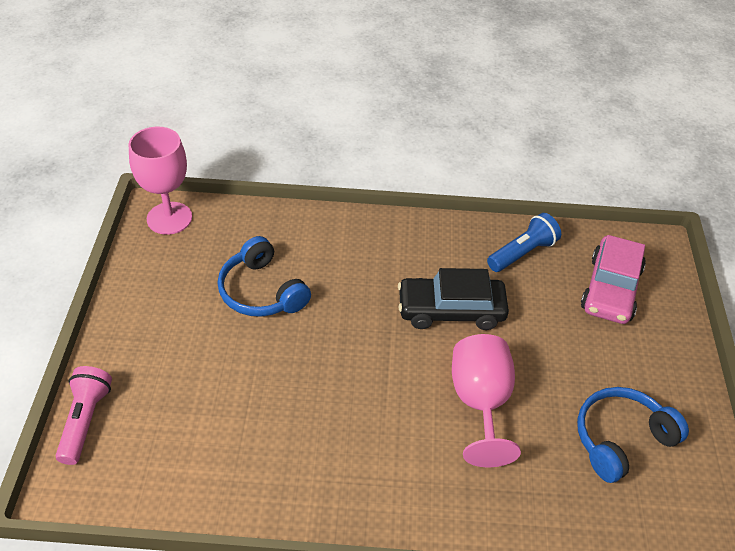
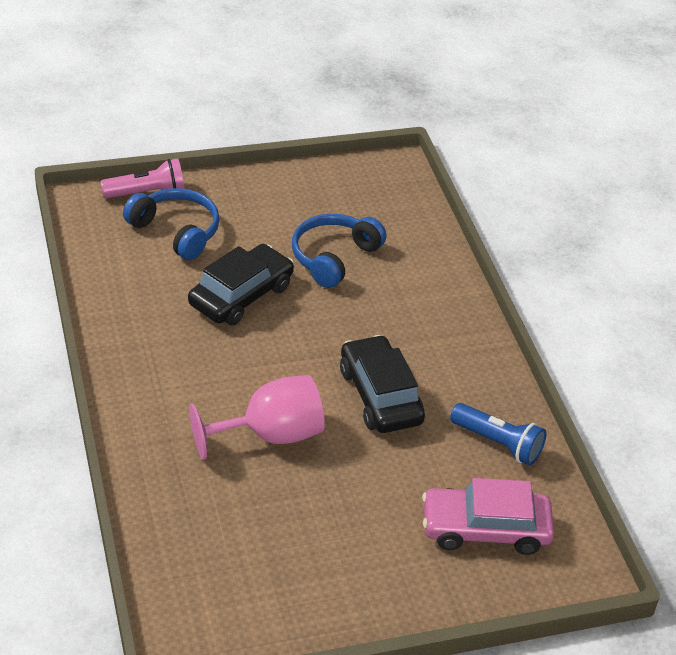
camera: 70 degrees right, 5 degrees down
pink goblet [129,127,192,235] -> none
blue headphones [577,387,689,483] -> blue headphones moved to [123,188,220,260]
none -> black car [188,244,294,325]

